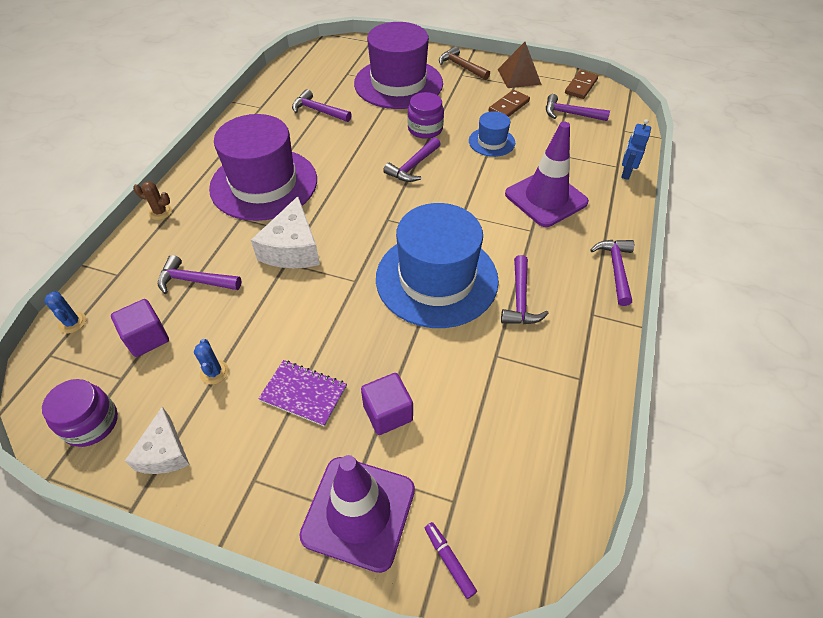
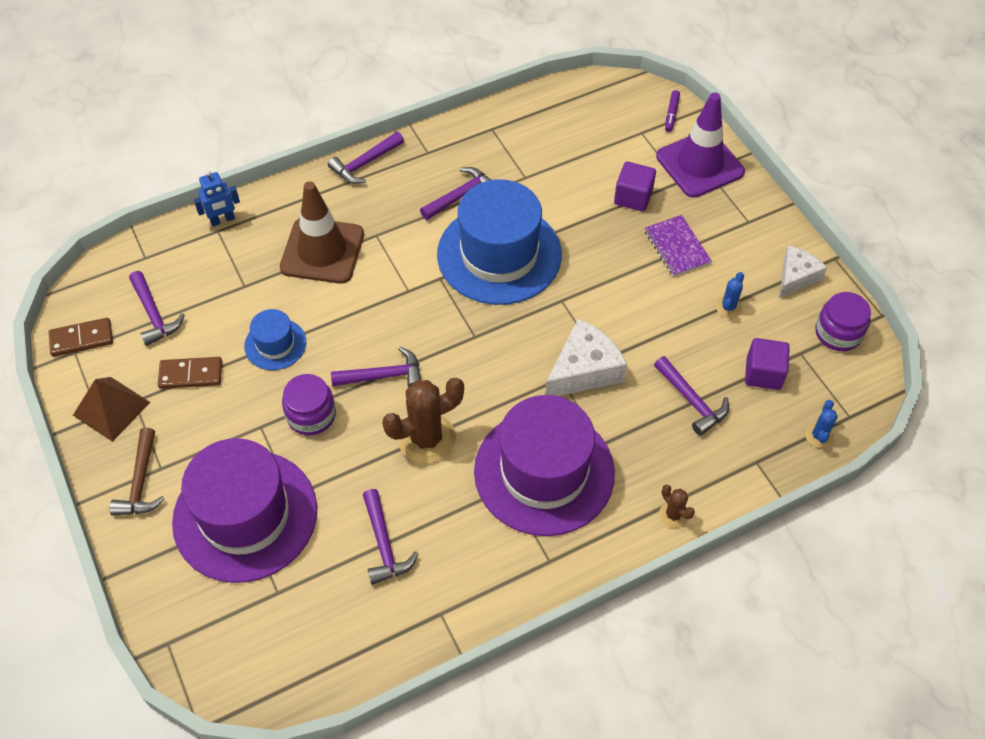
camera: 135 degrees left, 5 degrees up
purple traffic cone [505,122,589,227] -> brown traffic cone [280,181,364,284]
none -> brown cactus [382,378,464,464]

